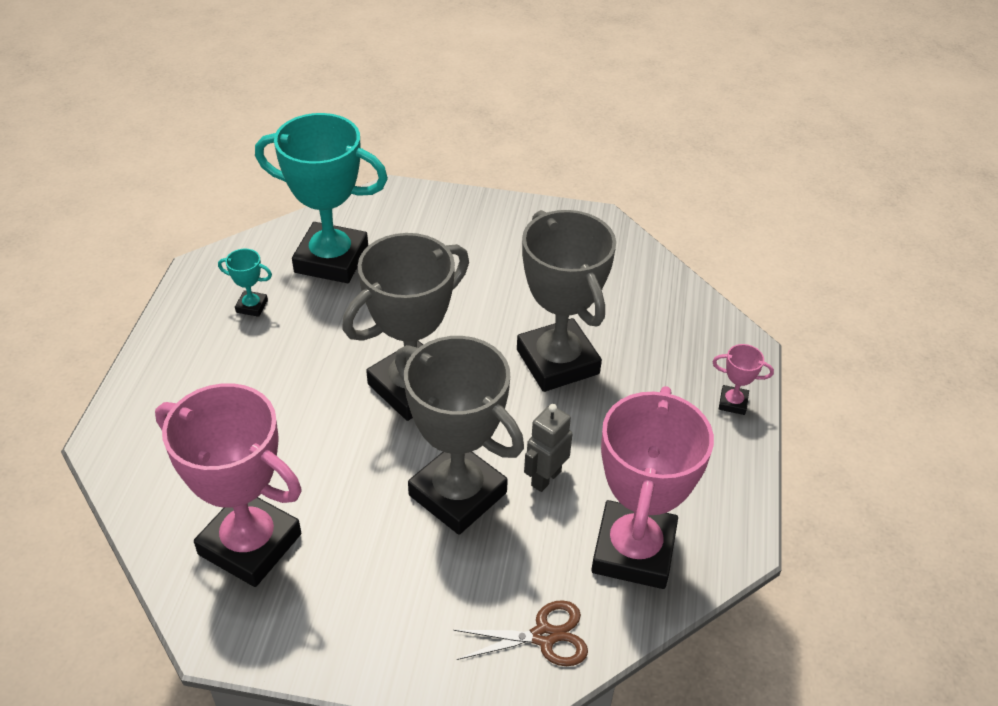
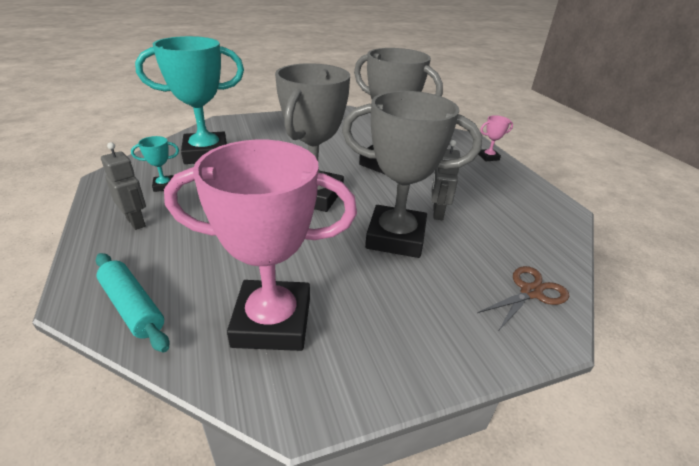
camera: 30 degrees left, 10 degrees down
pink trophy [591,386,714,589] -> none
none -> turquoise rolling pin [96,253,169,352]
none -> grey robot [101,142,146,230]

